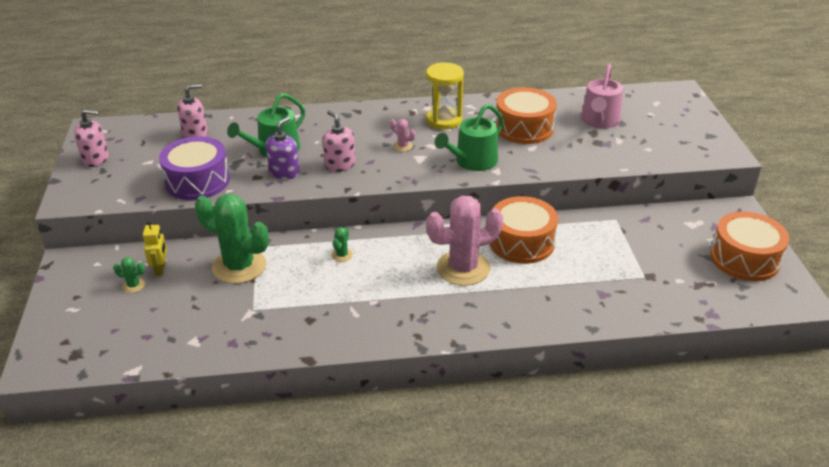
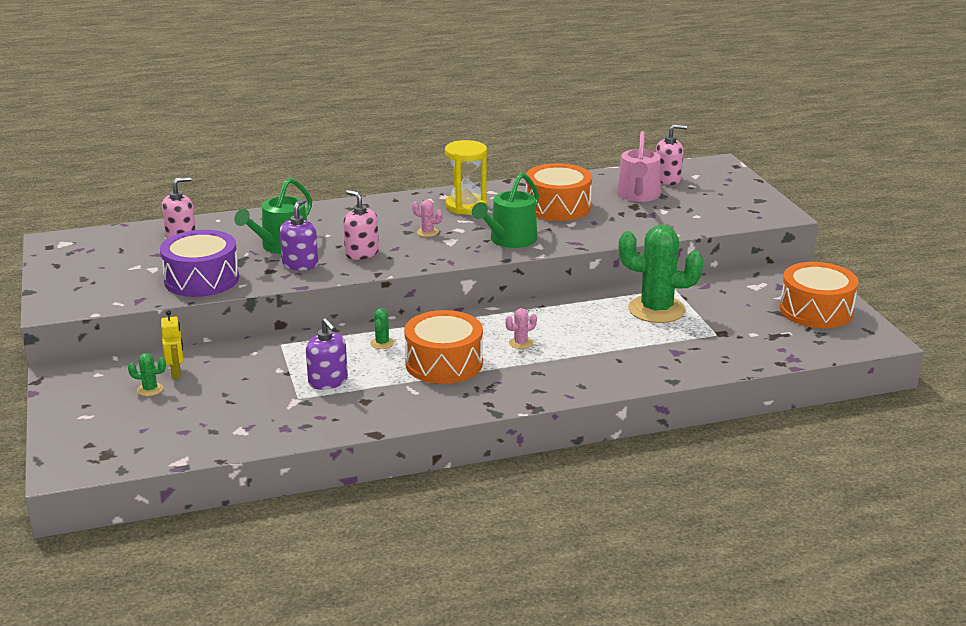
camera: 10 degrees left, 10 degrees down
pink soap dispenser [74,109,109,167] -> pink soap dispenser moved to [656,124,687,185]
green cactus [195,194,269,284] -> green cactus moved to [619,225,704,323]
pink cactus [426,196,503,286] -> pink cactus [505,308,537,349], size x0.40
orange drum [490,196,558,264] -> orange drum moved to [404,310,483,384]
none -> purple soap dispenser [306,318,348,390]

